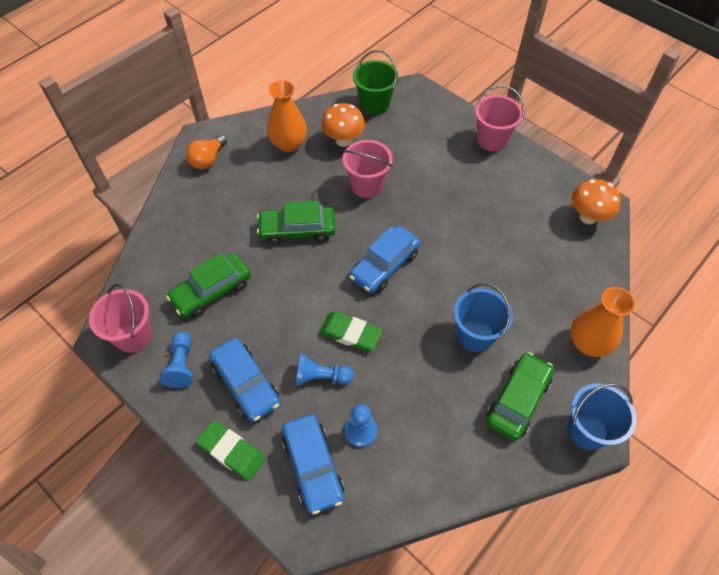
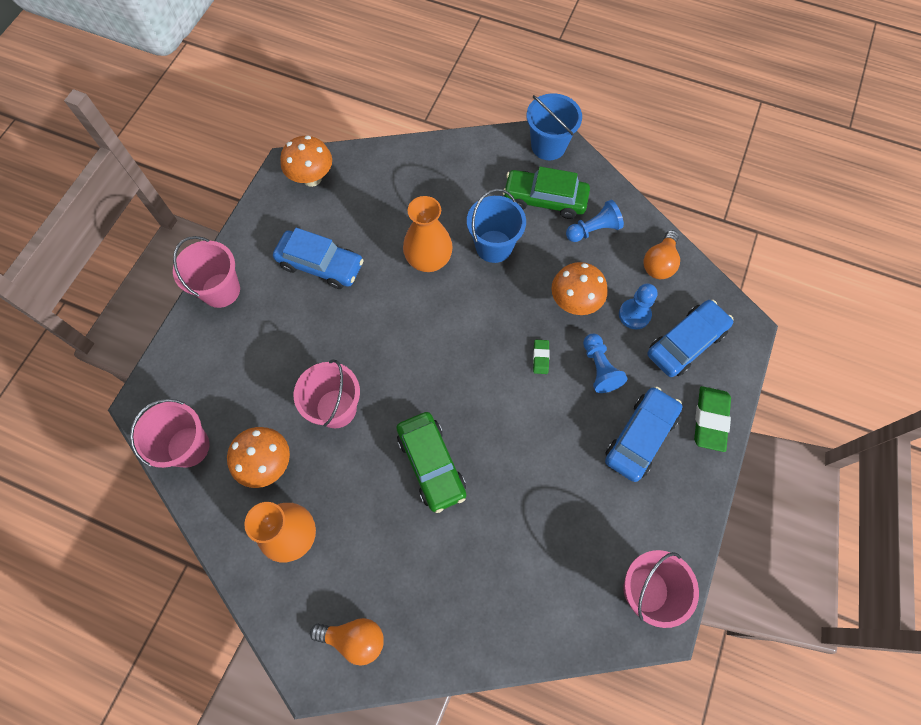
camera: 110 degrees left, 10 degrees up
blue pawn [159,332,193,388] -> blue pawn moved to [566,200,624,242]
green car [166,253,251,318] -> none
green eraser [319,311,383,352] -> green eraser [533,340,550,374], size x0.53
blue car [349,226,420,293] -> blue car moved to [273,228,364,289]
green bucket [353,50,399,115] -> pink bucket [130,399,209,468]
orange vase [570,287,635,357] -> orange vase moved to [403,196,453,272]
none -> orange mushroom [551,262,608,315]
none -> orange light bulb [644,230,680,279]

